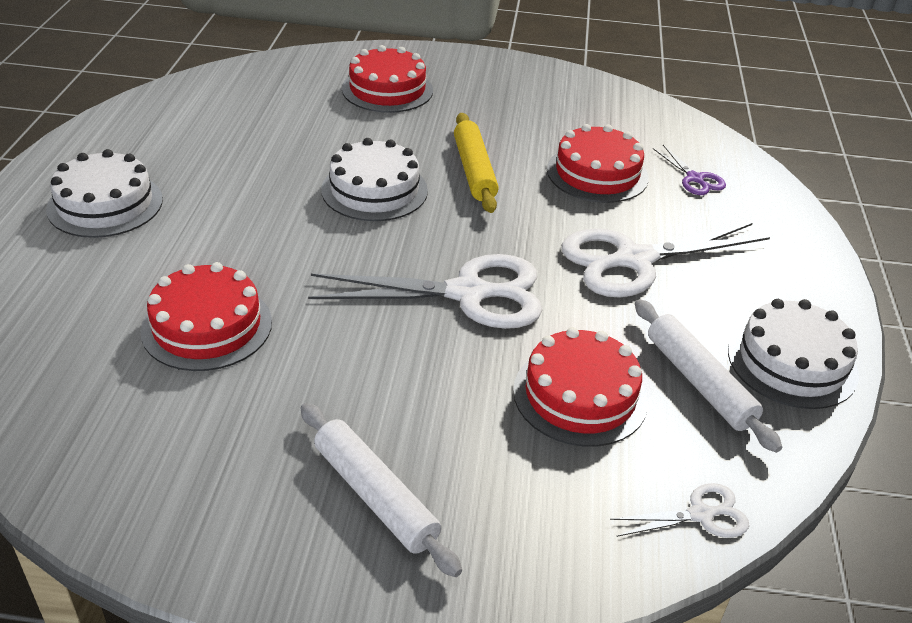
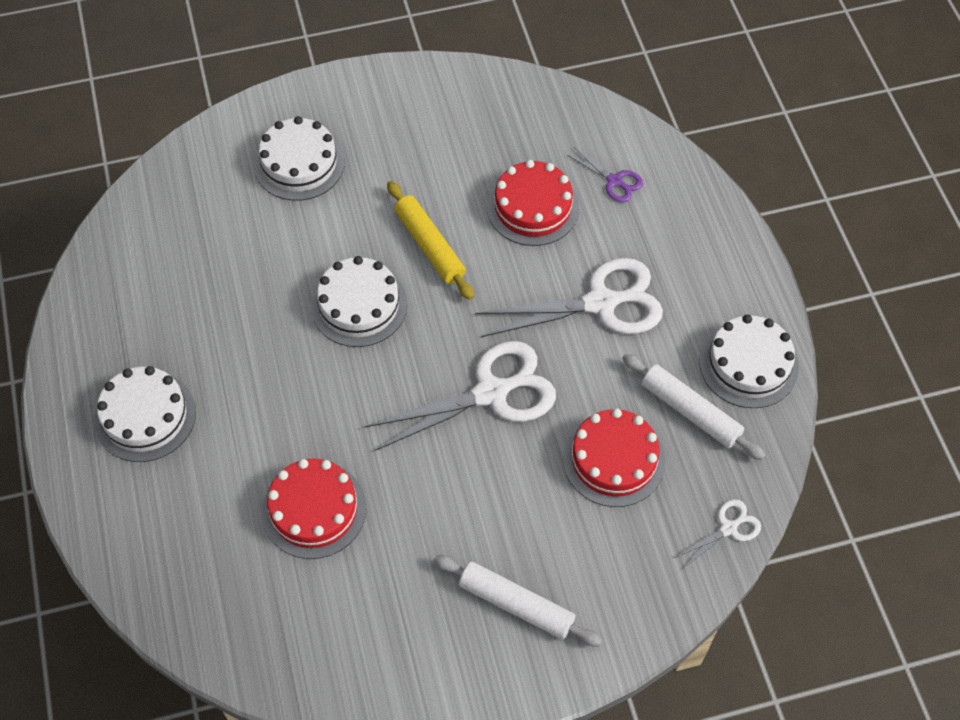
camera: 20 degrees left, 20 degrees up
red cake [342,45,433,113] -> white cake [254,116,345,201]
white scissors [561,223,770,298] -> white scissors turned 150 degrees counterclockwise [475,258,663,337]

